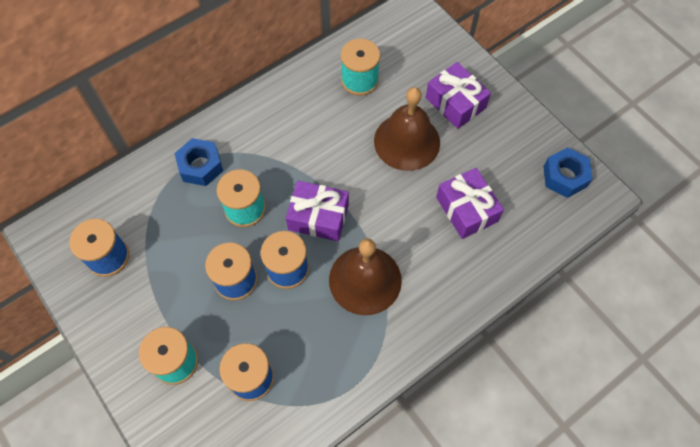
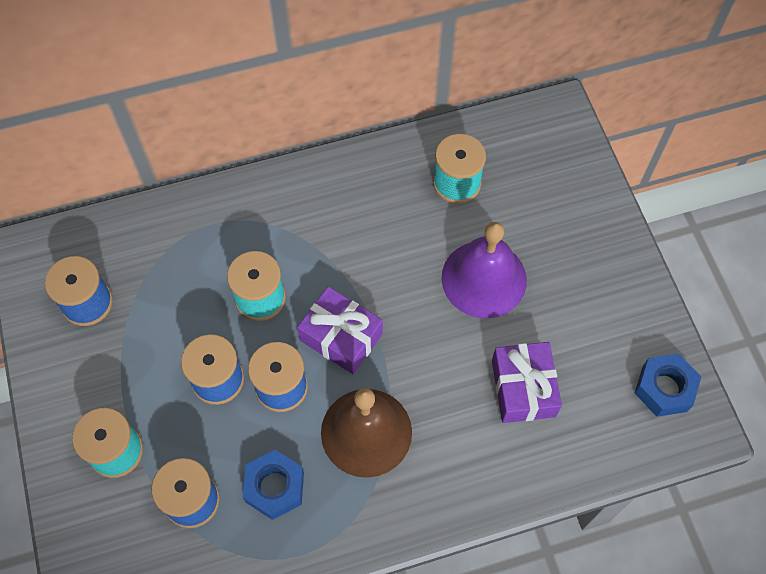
camera: 20 degrees right, 0 degrees up
blue nut [174,138,223,186] -> blue nut moved to [243,450,304,520]
brown bell [374,87,440,171] -> purple bell [442,222,527,318]
purple gift [426,62,491,129] -> none

